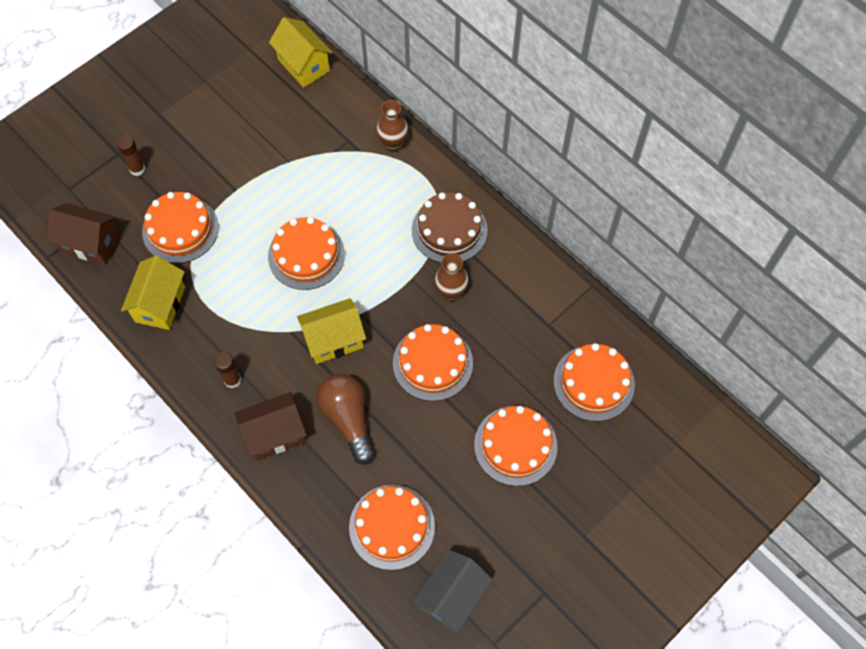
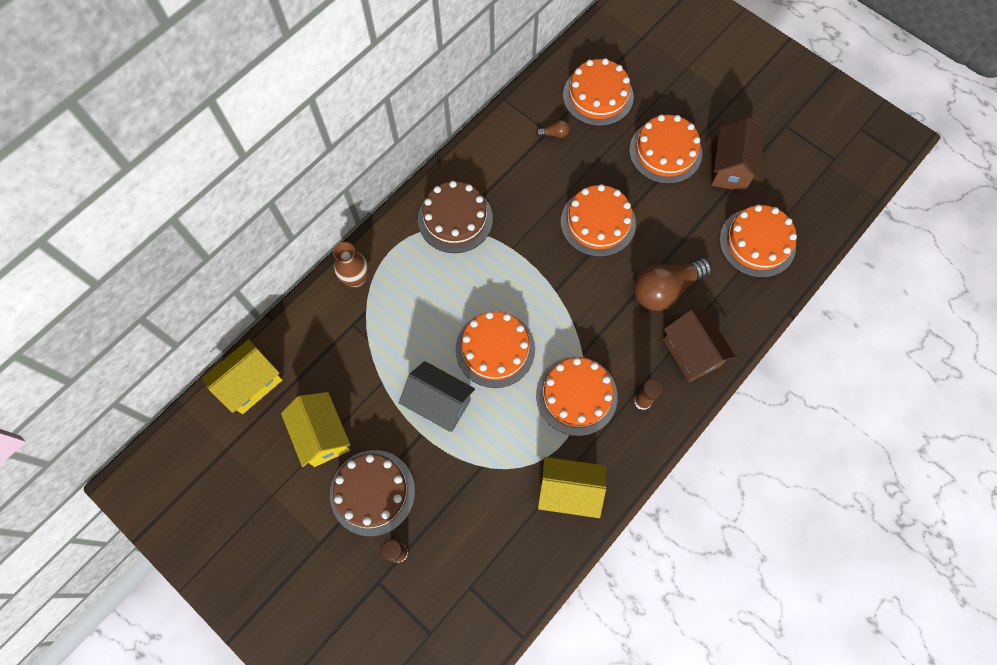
camera: 95 degrees left, 5 degrees up
brown house [47,203,120,265] -> brown house moved to [711,118,764,192]
orange cake [142,192,219,263] -> orange cake moved to [536,357,618,436]
yellow house [297,298,366,364] -> yellow house moved to [281,392,350,467]
grey house [413,549,492,633] -> grey house moved to [399,361,475,432]
brown vase [435,253,469,301] -> none
none -> brown cake [330,450,415,536]
none -> brown light bulb [536,120,570,138]

